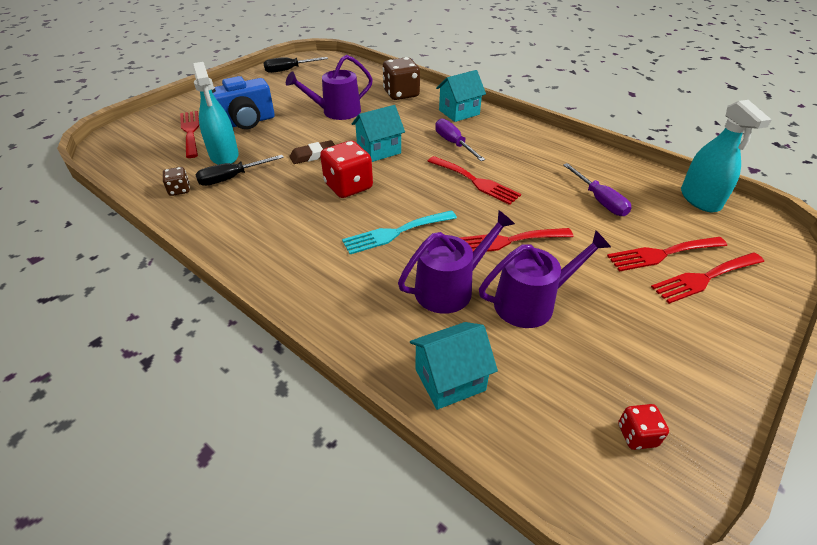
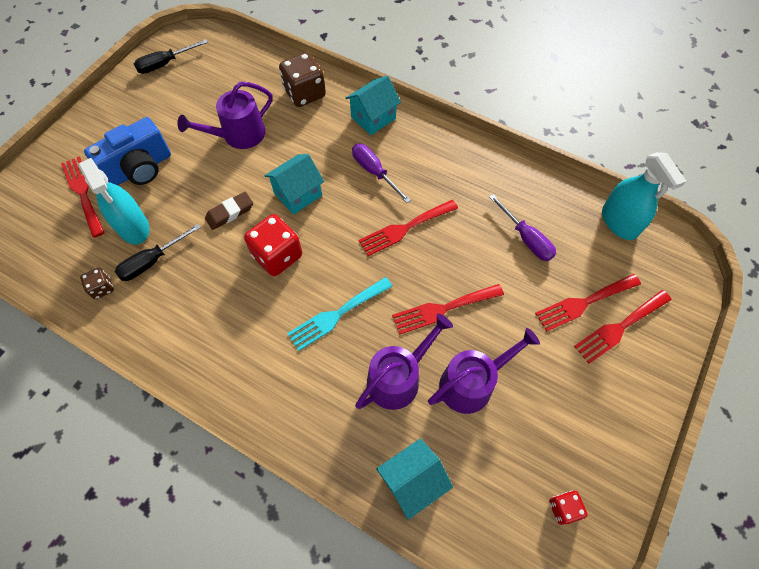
camera: 10 degrees left, 20 degrees up
red fork [427,156,521,205] -> red fork turned 120 degrees clockwise [358,200,458,256]

